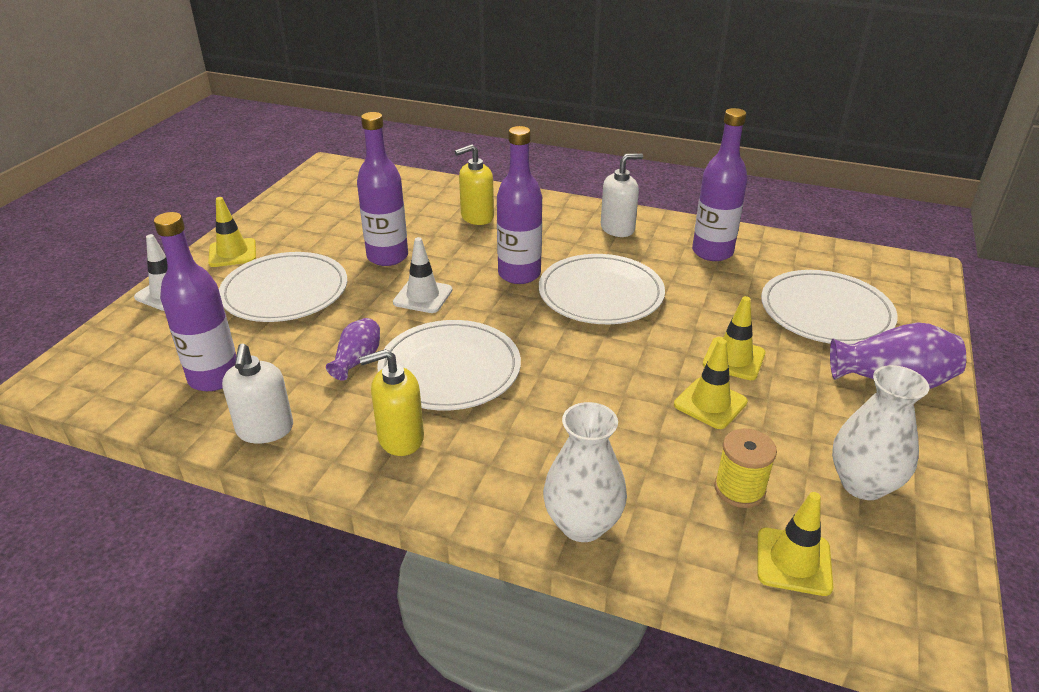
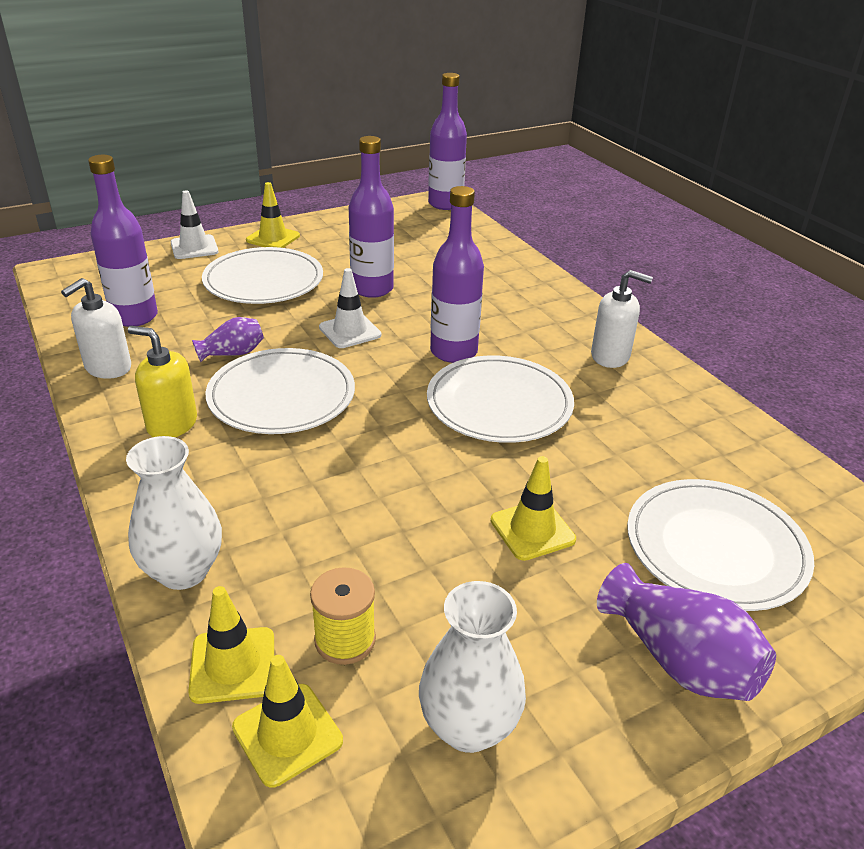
camera: 40 degrees right, 0 degrees up
yellow soap dispenser [455,144,494,225] -> none
yellow traffic cone [674,339,748,429] -> yellow traffic cone moved to [188,586,274,704]
purple bottle [692,108,748,261] -> purple bottle moved to [428,73,467,210]

